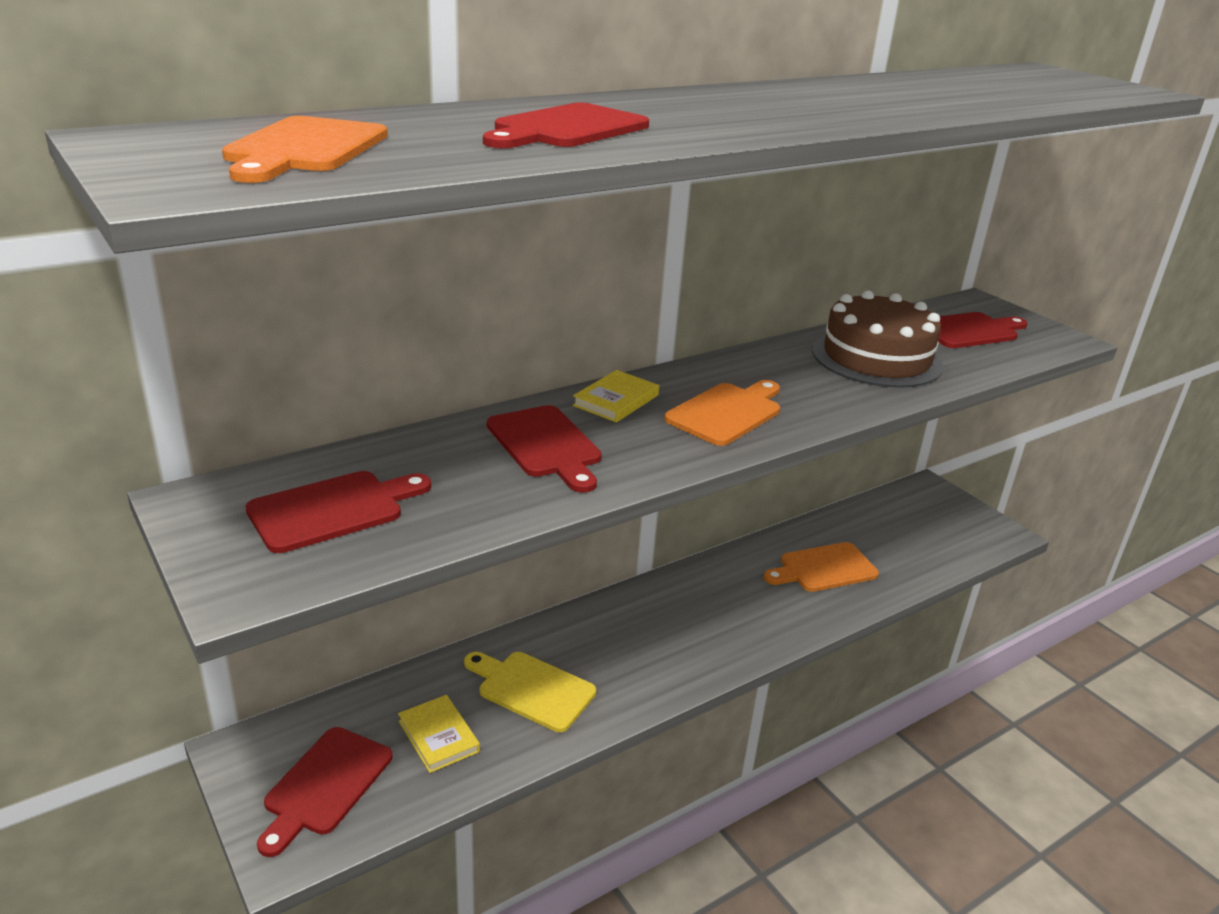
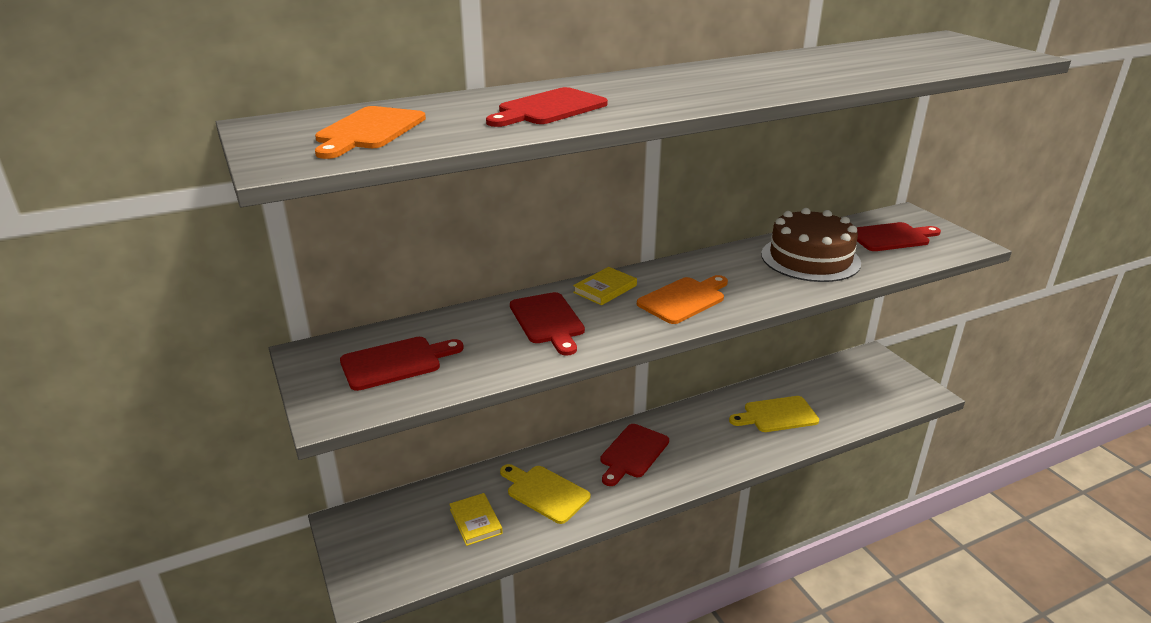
camera: 10 degrees right, 0 degrees up
red cutting board [257,727,392,857] -> red cutting board moved to [600,424,669,486]
orange cutting board [764,542,879,592] -> yellow cutting board [729,396,819,432]

